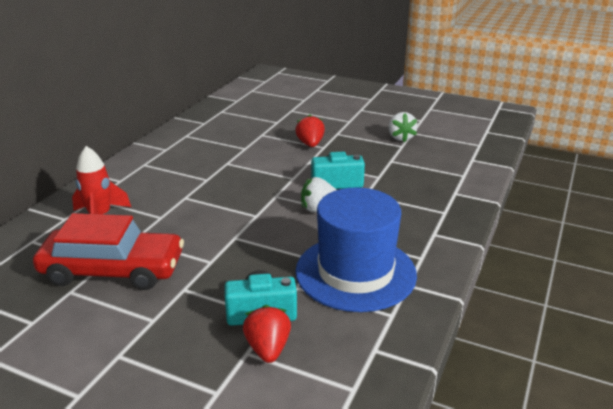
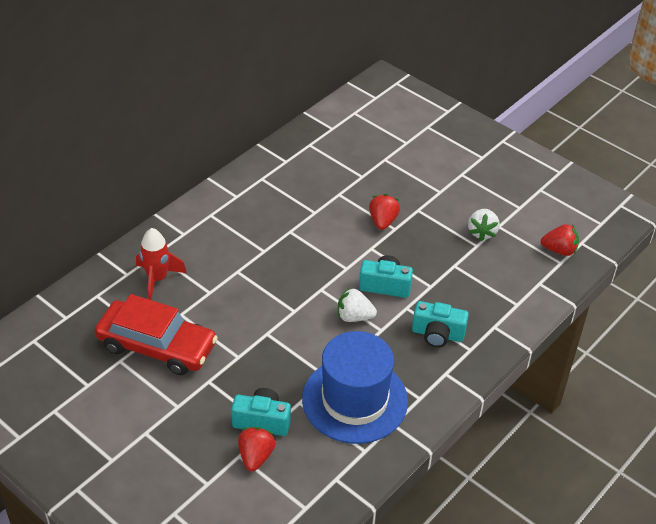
camera: 15 degrees right, 15 degrees up
none -> turquoise camera [412,301,469,347]
none -> red strawberry [541,224,579,256]

